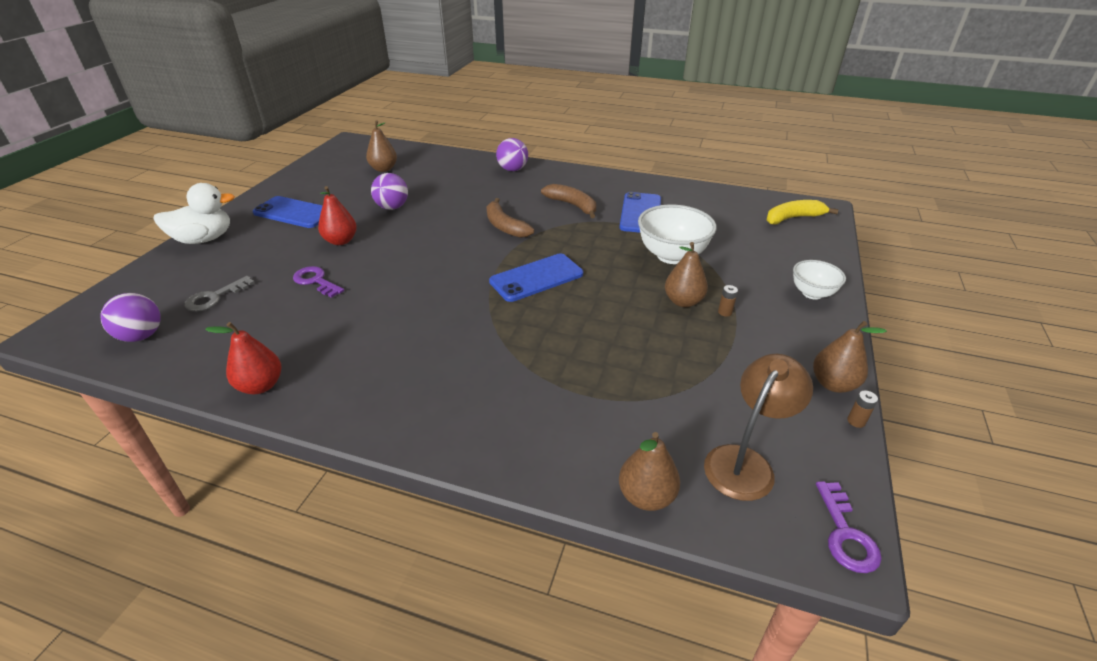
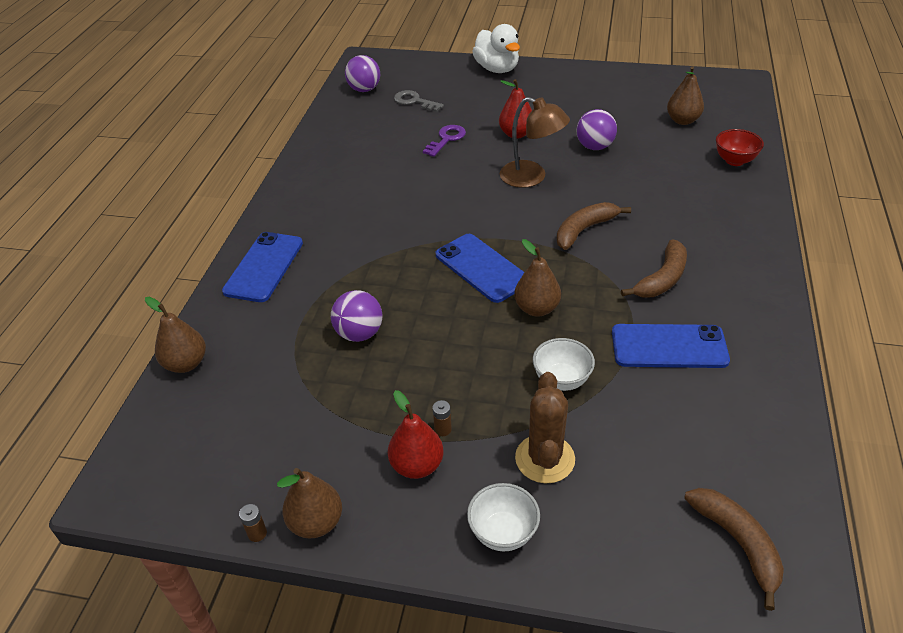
camera: 85 degrees right, 5 degrees up
red pear [205,322,281,394] -> red pear moved to [388,390,443,479]
blue phone [253,196,323,228] -> blue phone moved to [222,232,303,302]
purple ball [496,138,528,171] -> purple ball moved to [331,290,382,342]
white bowl [638,204,717,264] -> white bowl [533,338,595,391], size x0.60
brown pear [665,242,708,307] -> brown pear moved to [514,239,561,317]
brown lamp [704,354,813,501] -> brown lamp moved to [500,97,570,188]
yellow banana [767,200,839,225] -> brown banana [684,488,784,611]
purple key [816,481,882,573] -> none
none -> brown cactus [515,372,575,483]
none -> red bowl [716,129,764,166]

